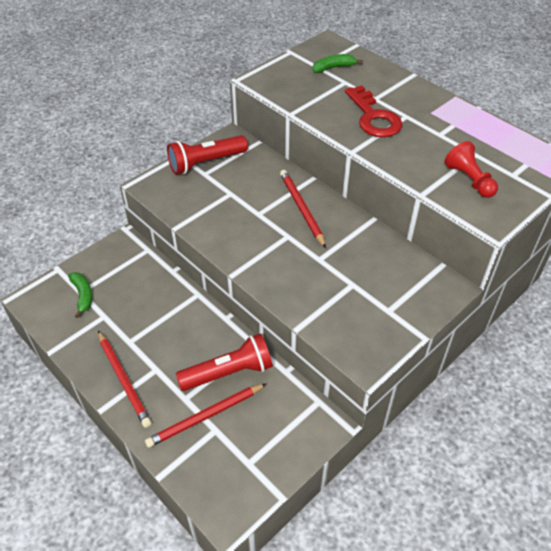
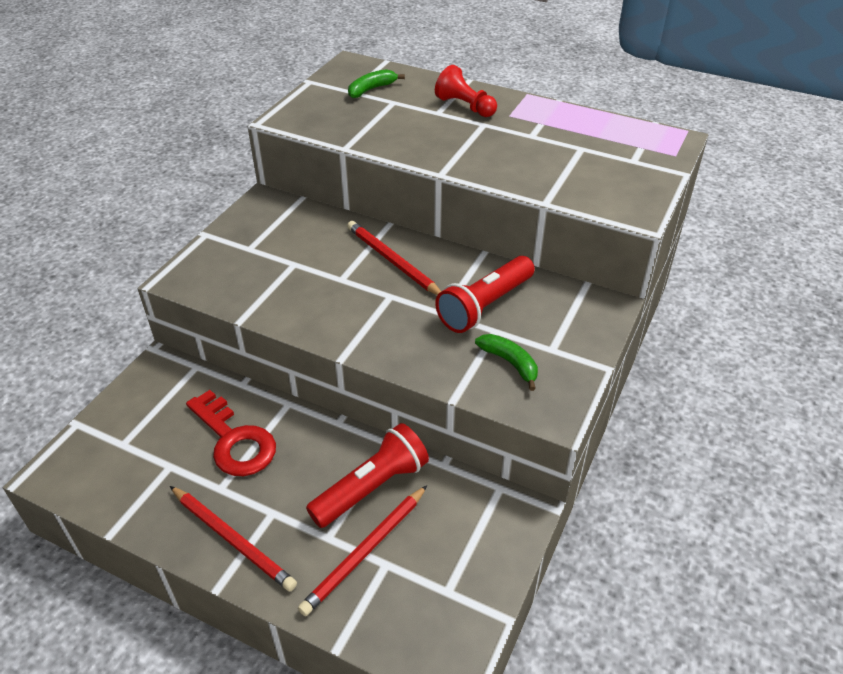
camera: 20 degrees left, 5 degrees down
green banana [68,272,93,318] -> green banana moved to [475,334,538,391]
red flashlight [167,135,248,175] -> red flashlight moved to [435,256,535,333]
red key [345,86,403,137] -> red key moved to [186,390,276,476]
red pawn [444,141,498,198] -> red pawn moved to [435,65,497,117]

